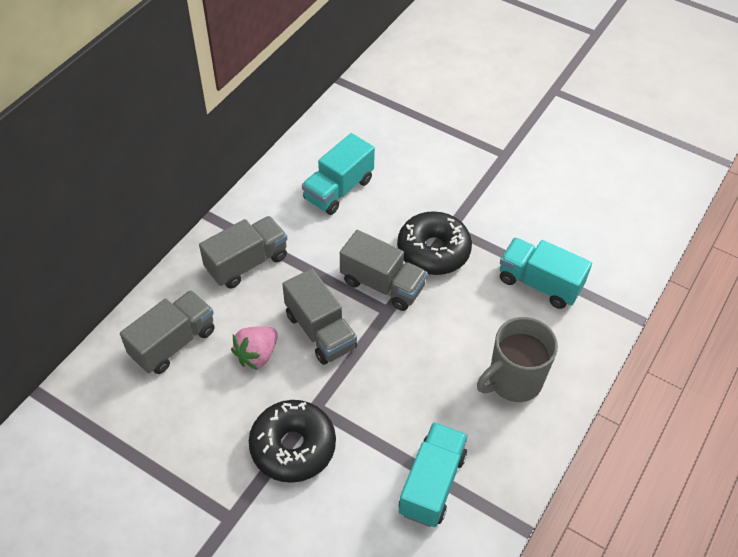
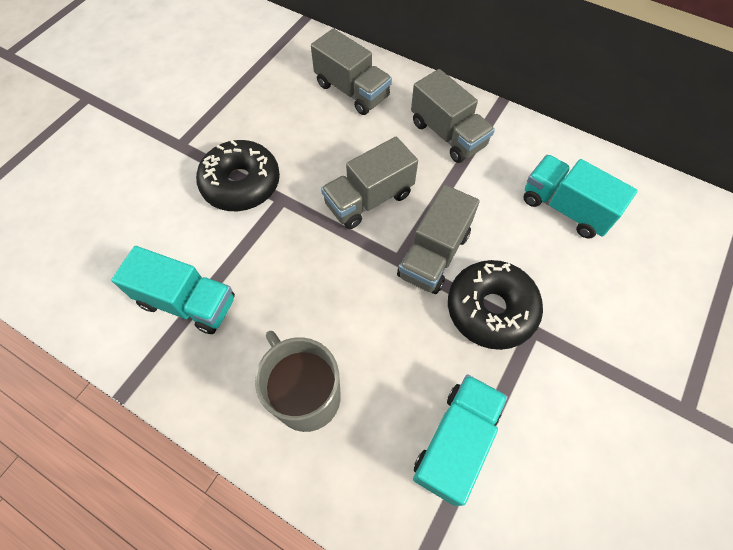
camera: 90 degrees right, 10 degrees up
pink strawberry [231,326,278,370] -> none

